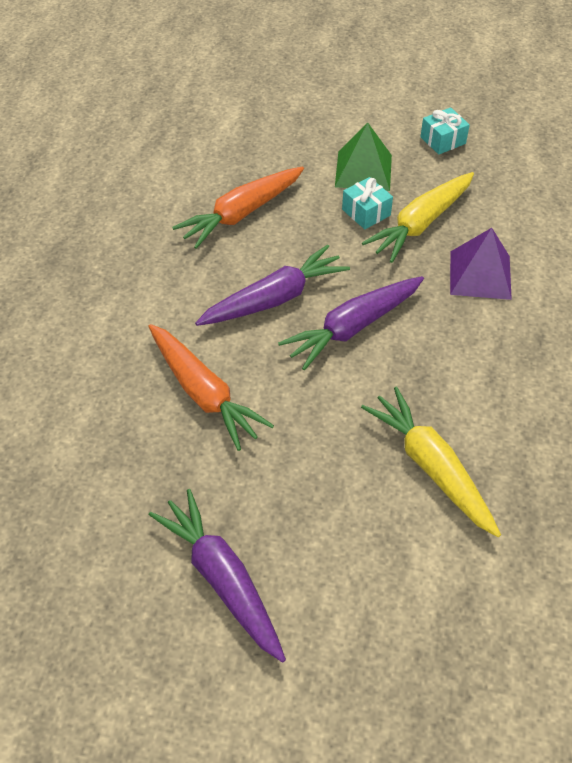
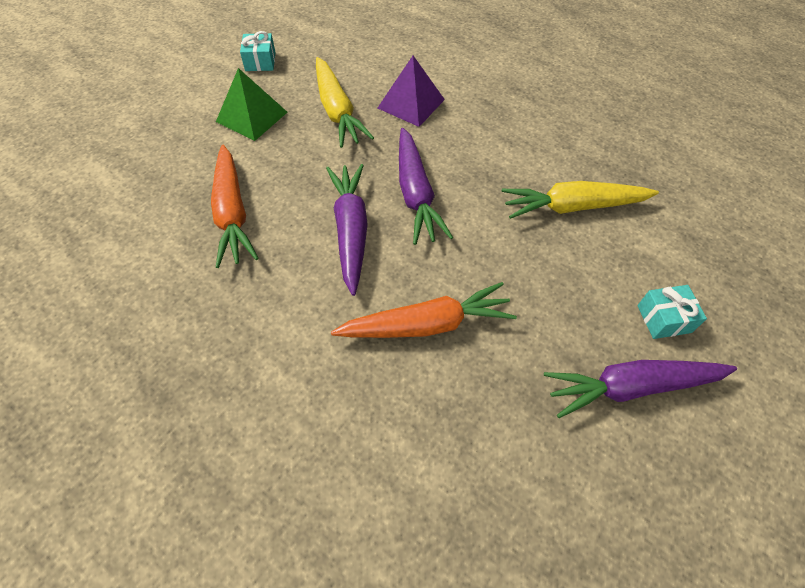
camera: 65 degrees left, 5 degrees up
turquoise gift [342,177,393,229] -> turquoise gift moved to [637,285,707,339]

